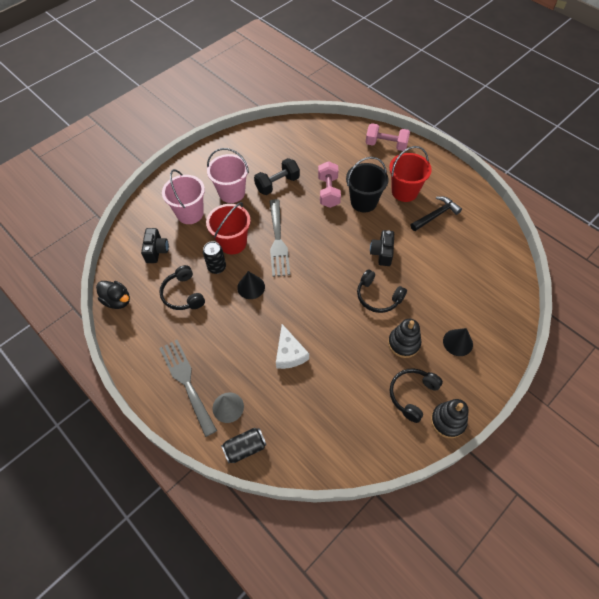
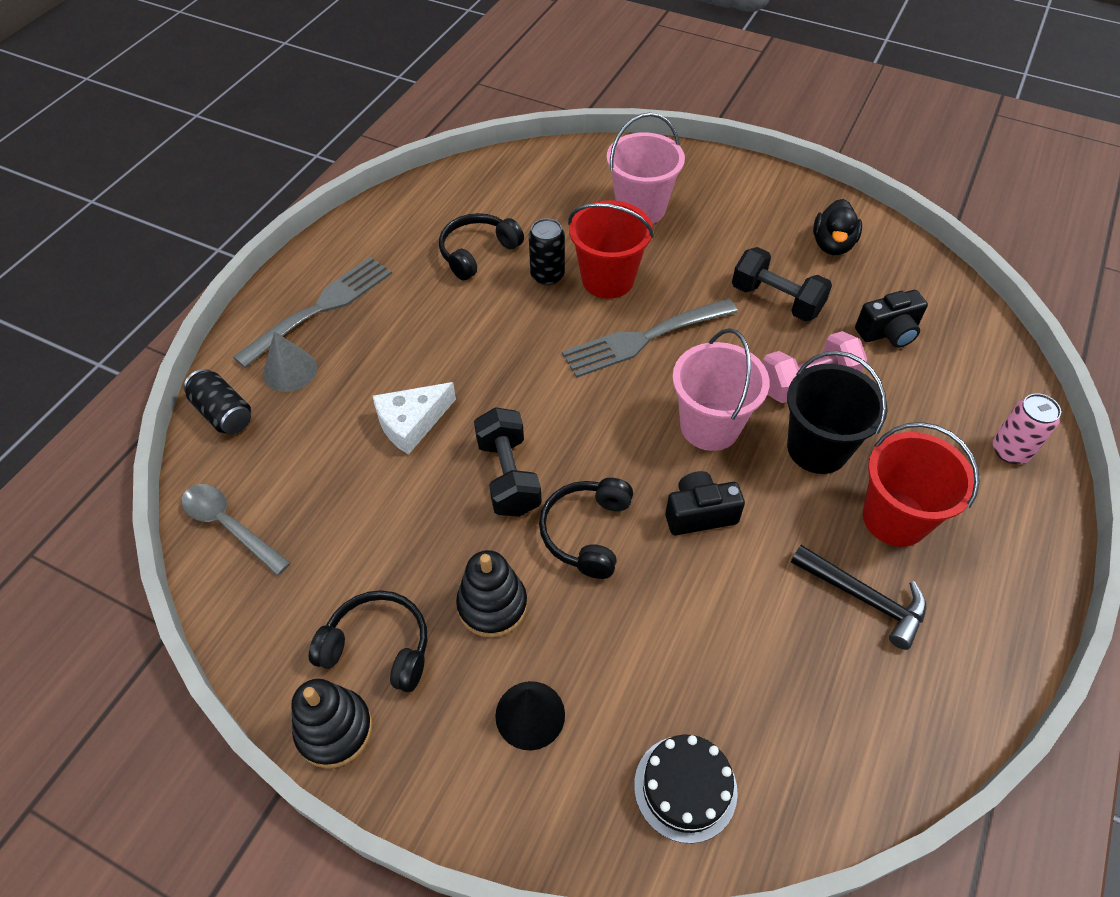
camera: 70 degrees right, 5 degrees down
black duck [96,281,130,309] -> black duck moved to [813,199,862,255]
black camera [141,228,169,263] -> black camera moved to [855,290,928,348]
pink bucket [207,148,249,203] -> pink bucket moved to [672,328,770,451]
black cone [237,271,265,299] -> none
pink dumbbell [365,123,410,151] -> pink can [993,393,1061,464]
none -> grey spoon [182,484,290,575]
none -> black dumbbell [474,407,542,517]
none -> black cake [634,735,738,843]

